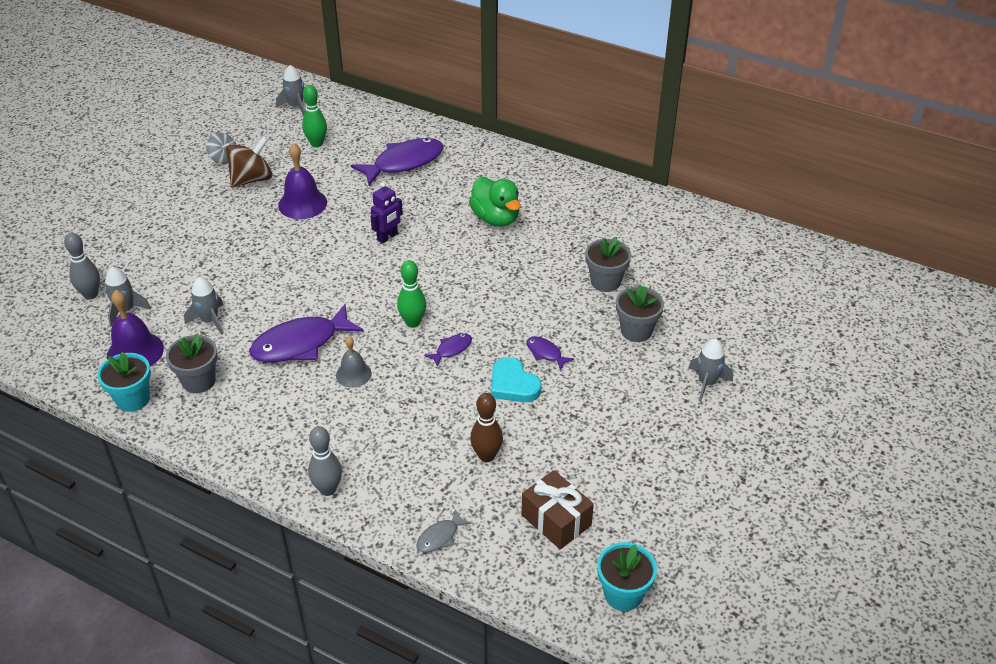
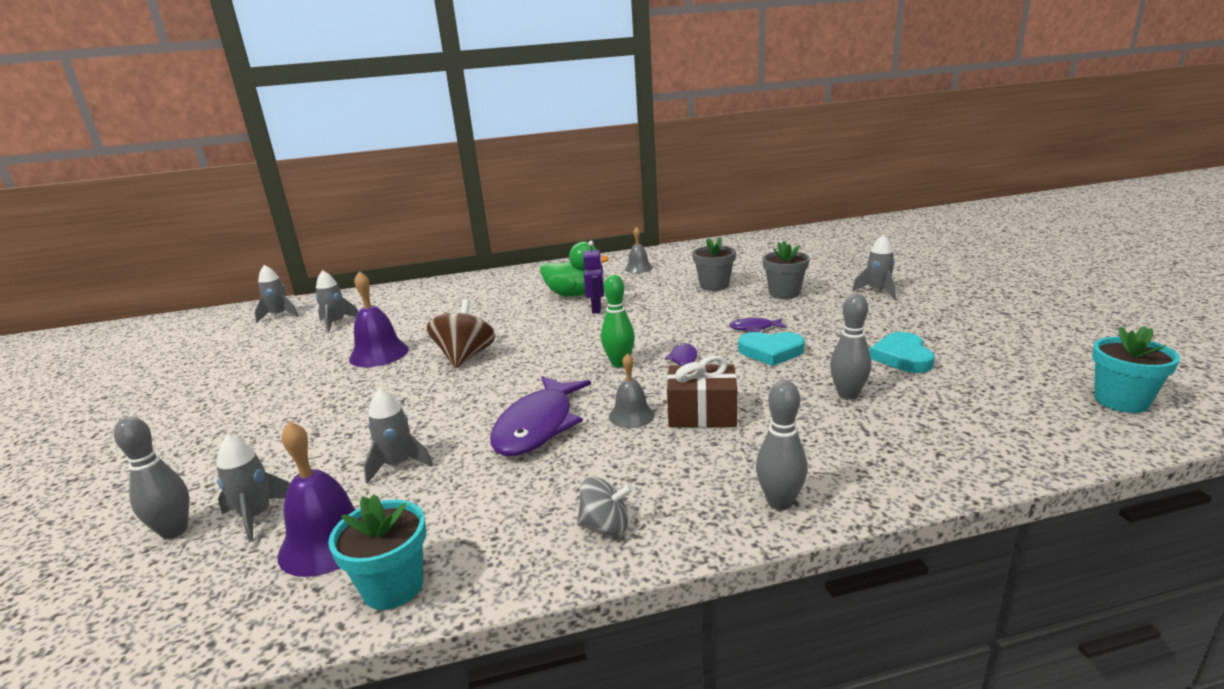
camera: 40 degrees left, 20 degrees down
grey flower pot [166,333,218,393] -> none
grey spinning top [206,133,236,164] -> grey spinning top moved to [577,477,633,536]
brown spinning top [225,137,272,188] -> brown spinning top moved to [427,299,495,368]
green bowling pin [302,85,327,147] -> grey rocket [316,270,358,333]
purple fish [350,138,443,186] -> none
purple robot [370,182,403,244] -> purple robot moved to [583,241,604,314]
grey fish [417,509,471,552] -> none
brown bowling pin [470,393,503,462] -> grey bowling pin [830,294,872,400]
brown gift [521,470,594,549] -> brown gift moved to [667,355,737,428]
none -> grey bell [625,227,653,273]
none -> turquoise heart [870,332,935,373]

